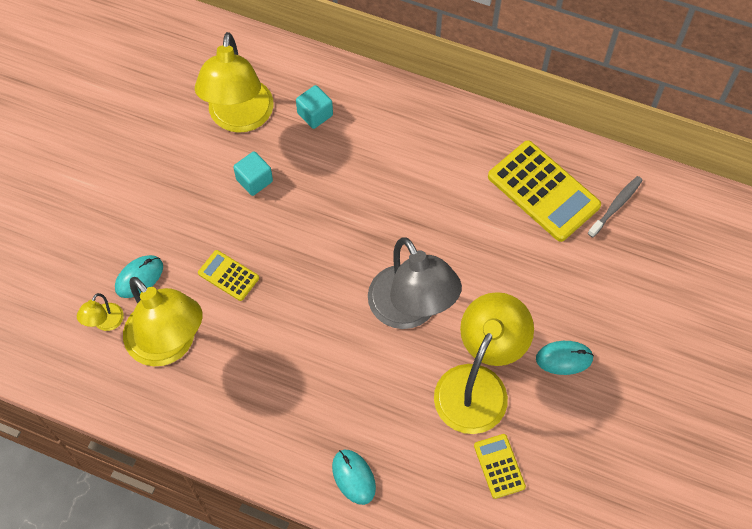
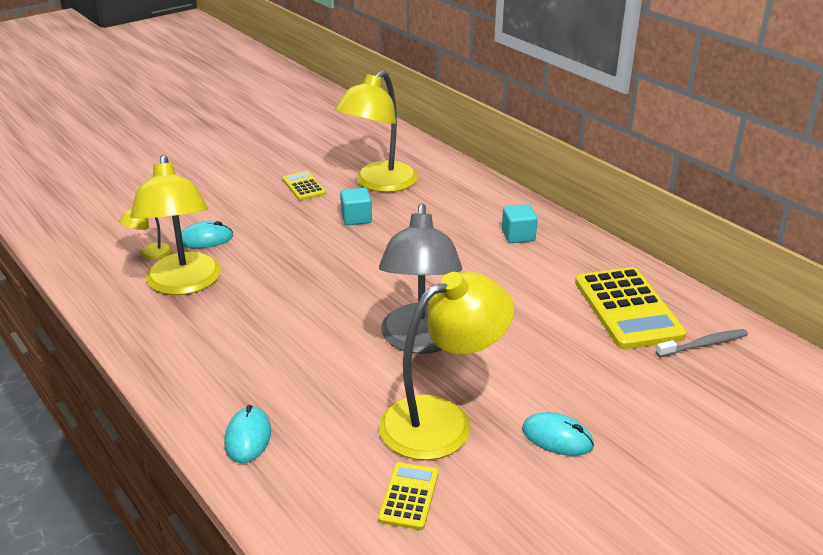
camera: 30 degrees right, 30 degrees down
yellow calculator [198,250,259,301] -> yellow calculator moved to [282,171,326,200]
turquoise cube [296,85,333,129] -> turquoise cube moved to [502,204,538,243]

